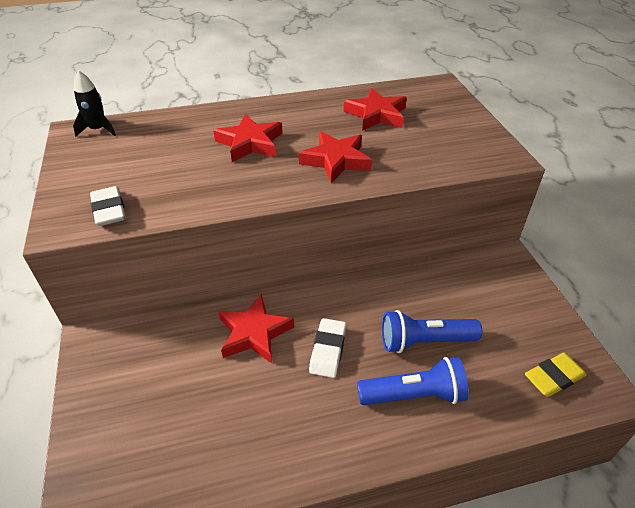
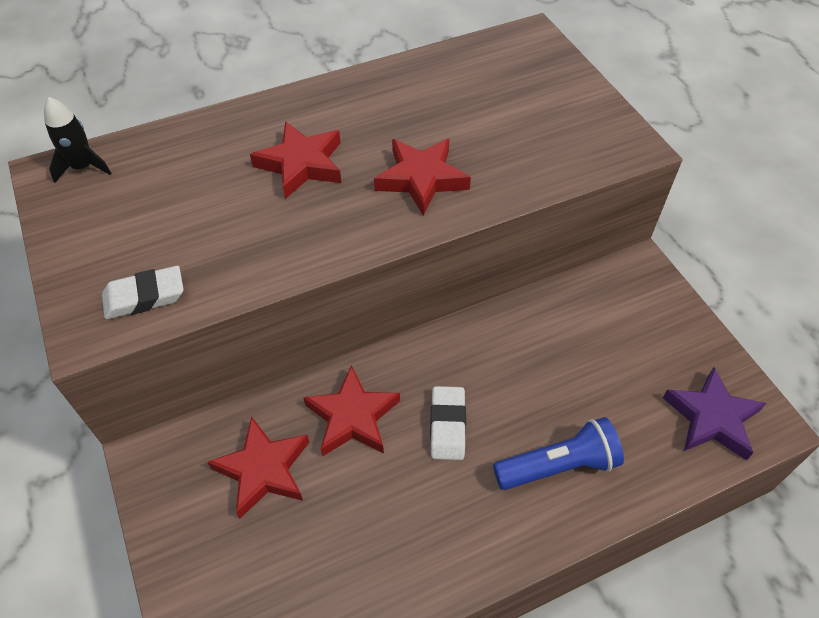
camera: 10 degrees left, 10 degrees up
white eraser [90,186,126,226] -> white eraser turned 75 degrees counterclockwise [102,266,184,319]
red star [344,88,407,131] -> red star moved to [207,416,309,518]
blue flashlight [382,310,482,353] -> none
yellow eraser [525,353,587,397] -> purple star [663,367,766,460]

